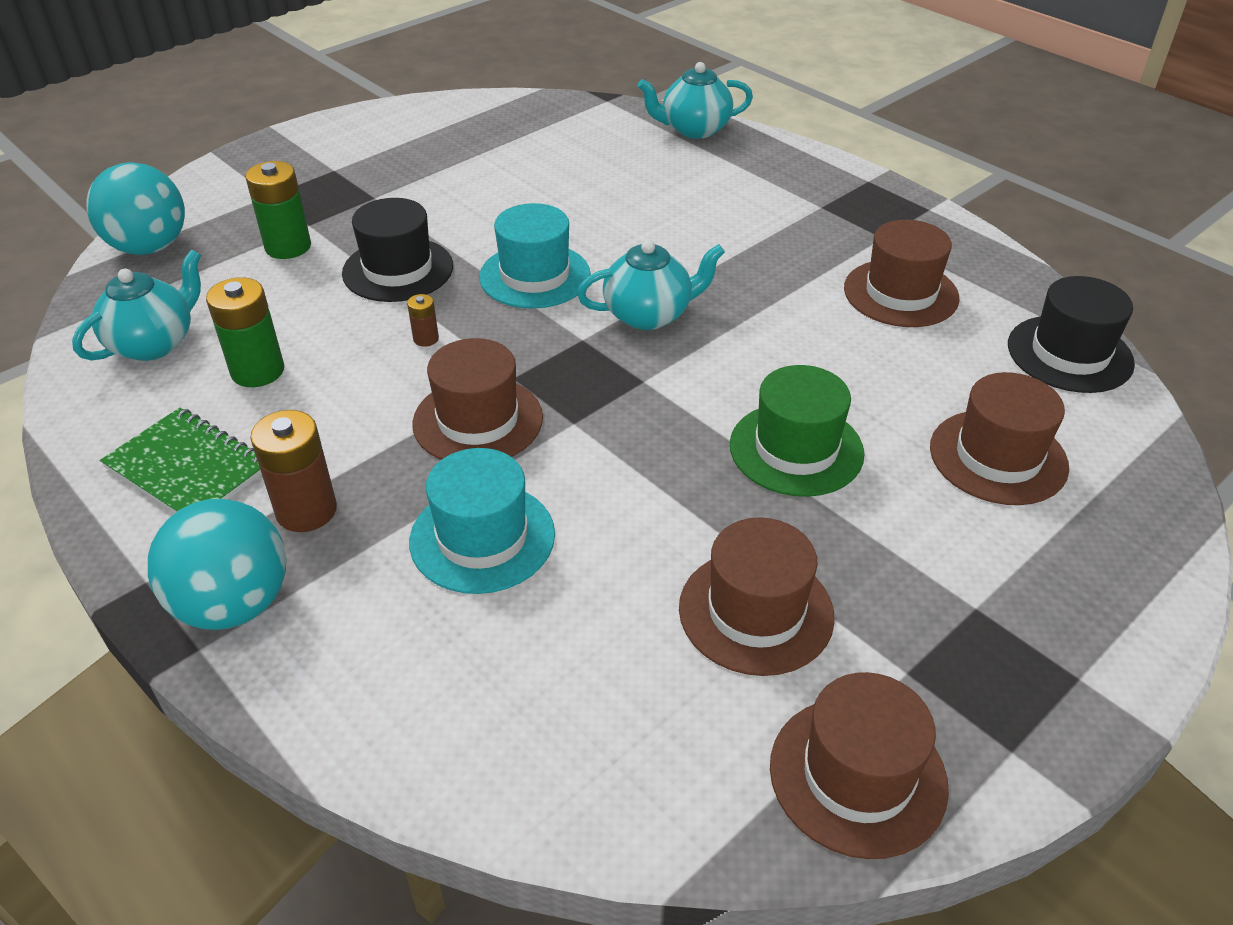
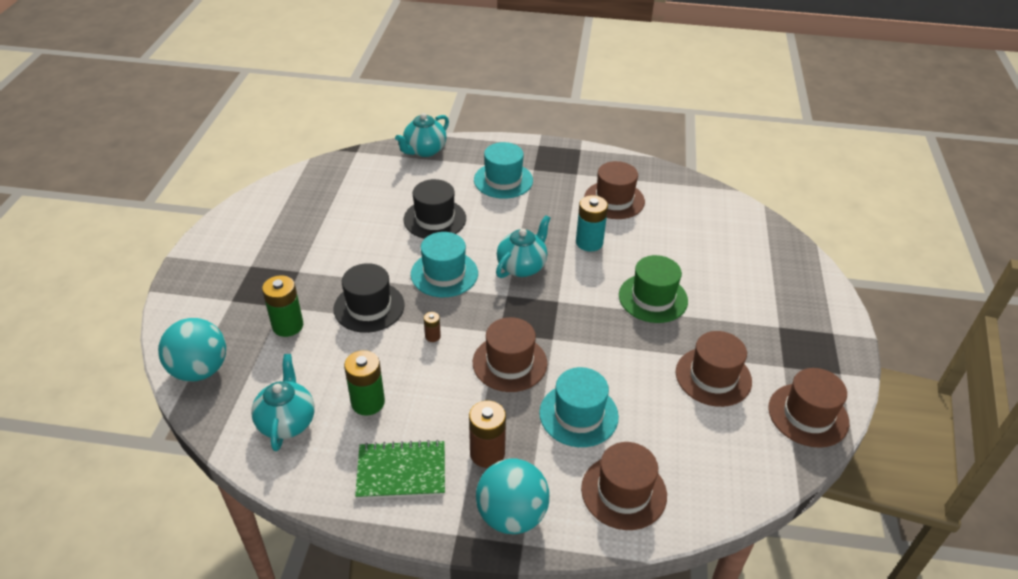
camera: 40 degrees left, 0 degrees up
brown hat [930,372,1069,505] -> brown hat moved to [581,442,667,530]
black hat [1008,276,1135,393] -> black hat moved to [403,179,466,239]
none -> turquoise hat [474,142,533,199]
none -> turquoise battery [576,195,608,251]

